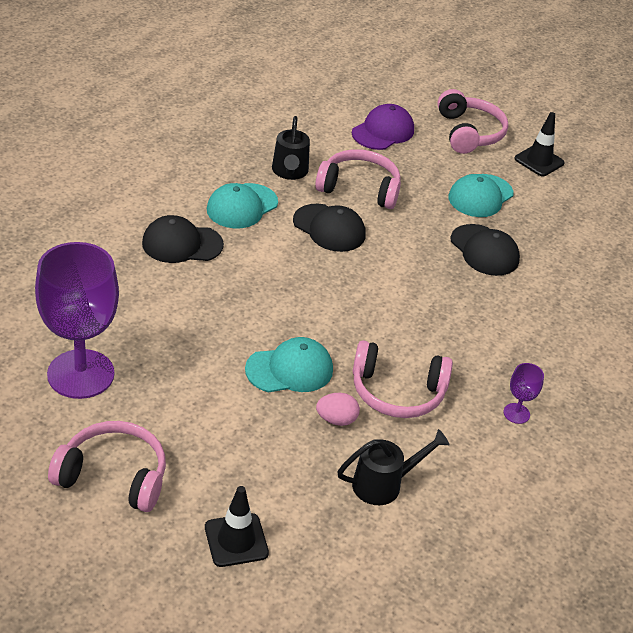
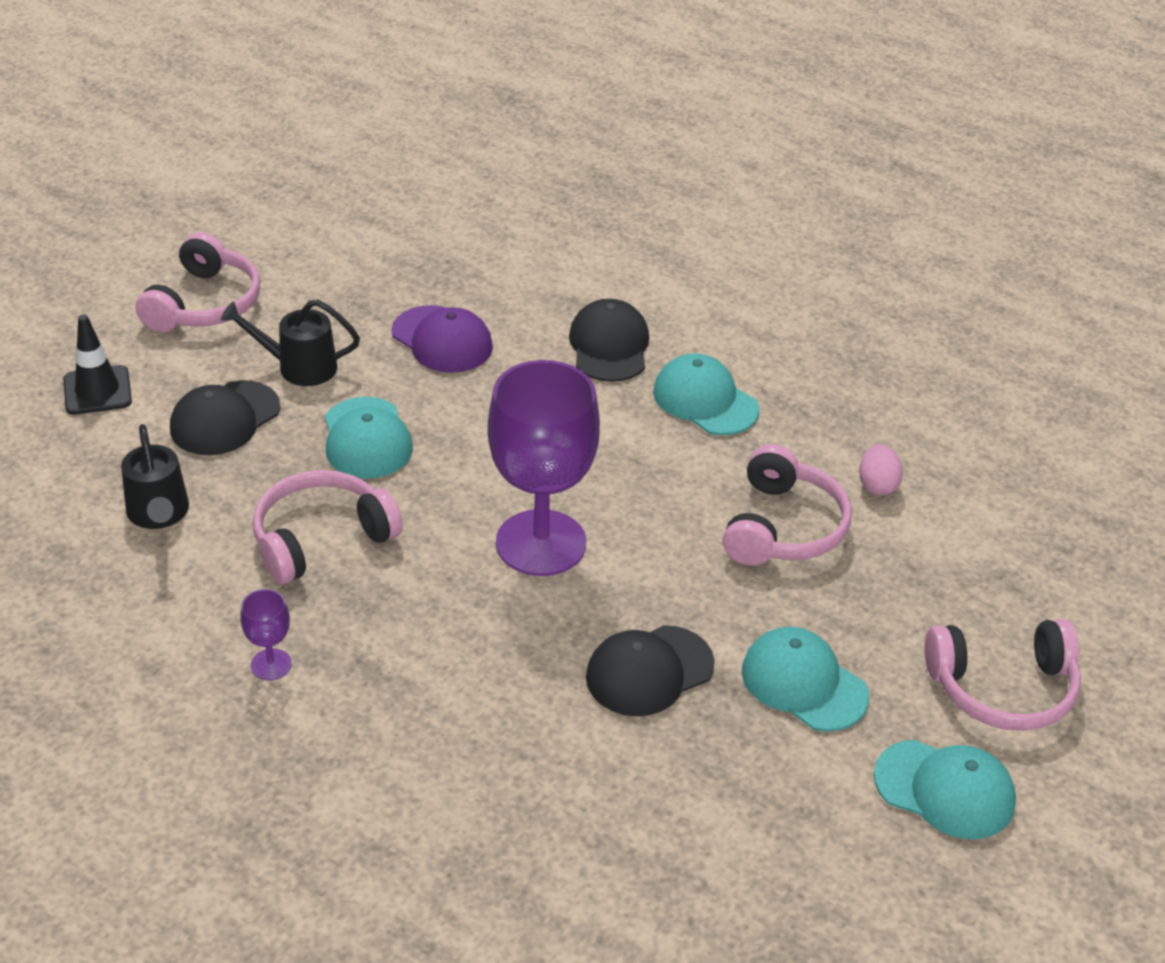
camera: 95 degrees right, 0 degrees up
purple goblet [35,242,119,399] -> purple goblet moved to [488,360,600,576]
black watering can [272,116,310,180] -> black watering can moved to [221,300,360,386]
black cap [293,204,365,252] -> black cap moved to [170,380,280,455]
pink egg [316,393,360,426] -> pink egg moved to [859,444,903,496]
purple cap [352,104,414,150] -> purple cap moved to [391,305,493,373]
pink headphones [353,340,453,418] -> pink headphones turned 45 degrees clockwise [253,470,403,584]
black traffic cone [514,112,565,176] -> turquoise cap [874,740,1016,839]

